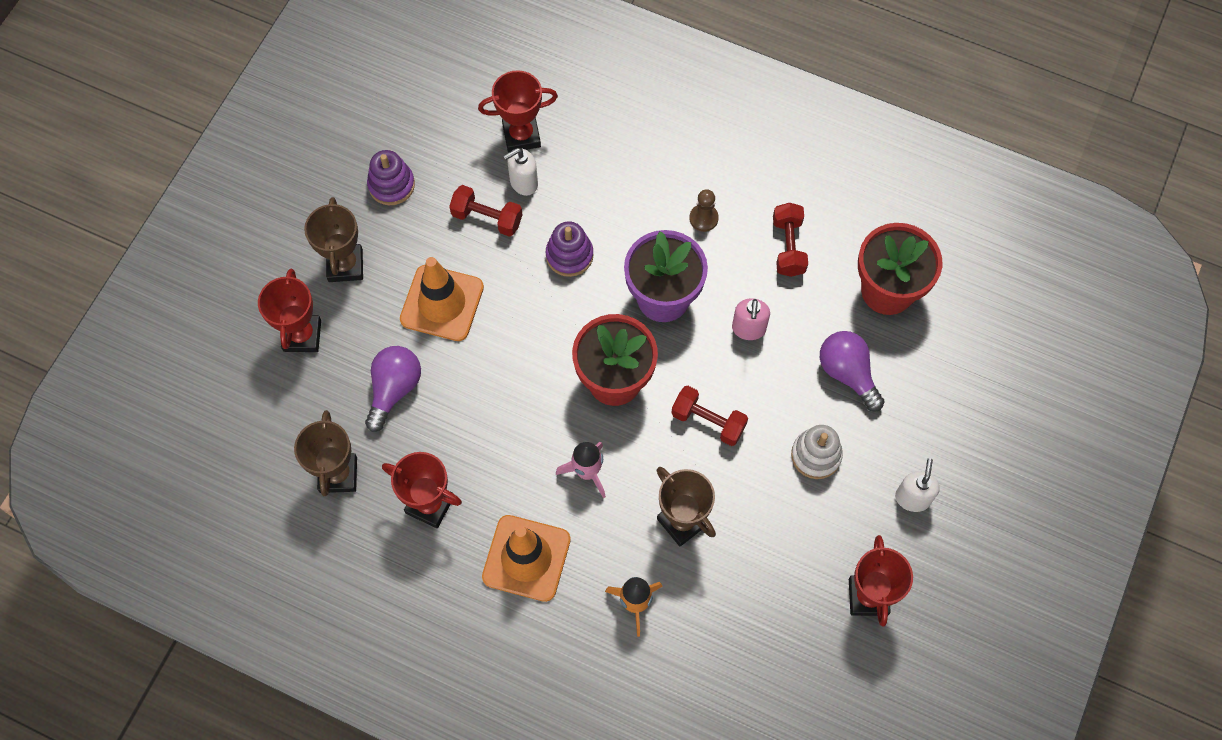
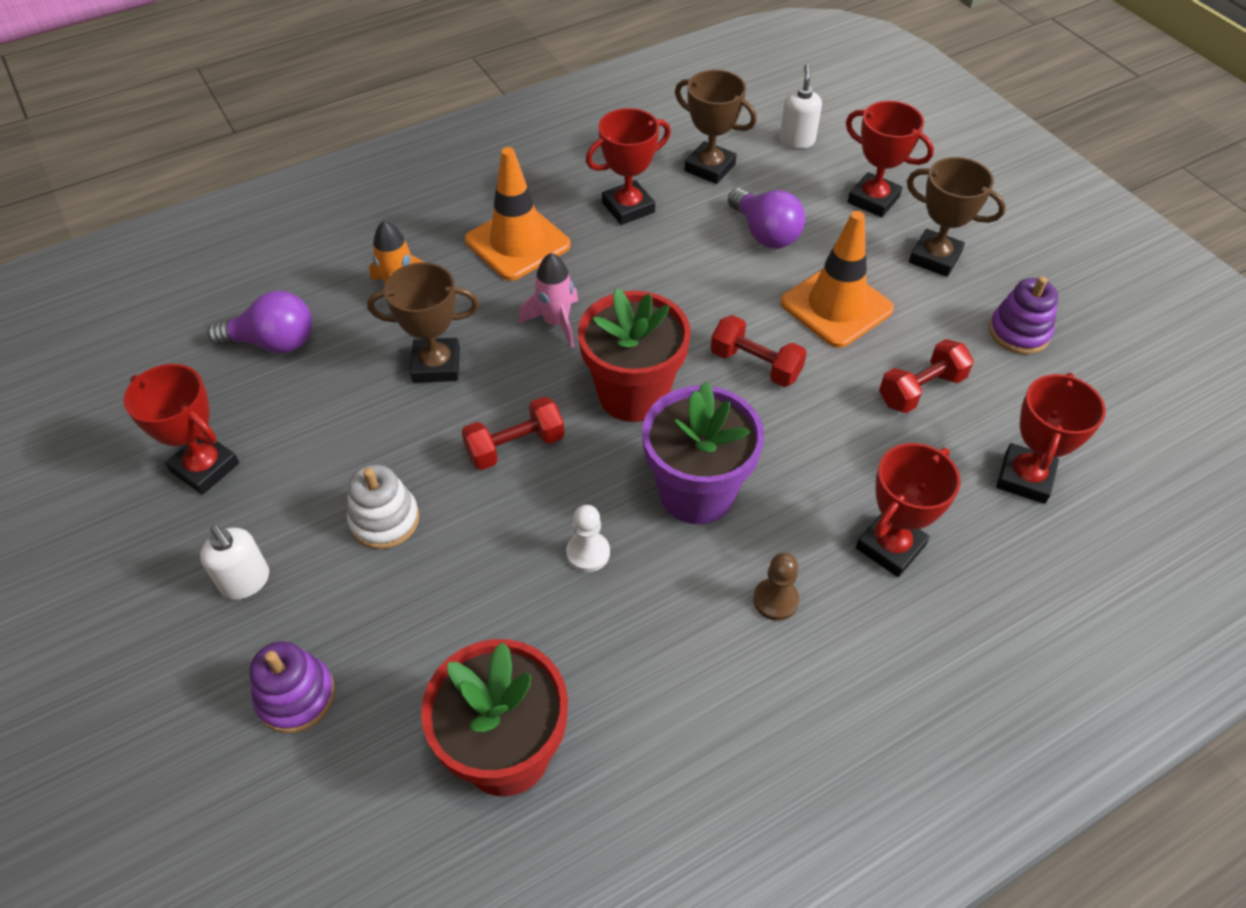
camera: 125 degrees right, 15 degrees down
white soap dispenser [503,148,538,196] -> white soap dispenser moved to [779,64,822,149]
purple stacking toy [546,221,594,277] -> purple stacking toy moved to [250,642,335,733]
pink soap dispenser [732,298,770,340] -> white pawn [566,505,610,572]
red dumbbell [773,203,808,277] -> red dumbbell moved to [710,315,807,387]
purple light bulb [820,331,885,412] -> purple light bulb moved to [207,291,312,353]
none -> red trophy [856,443,961,577]

